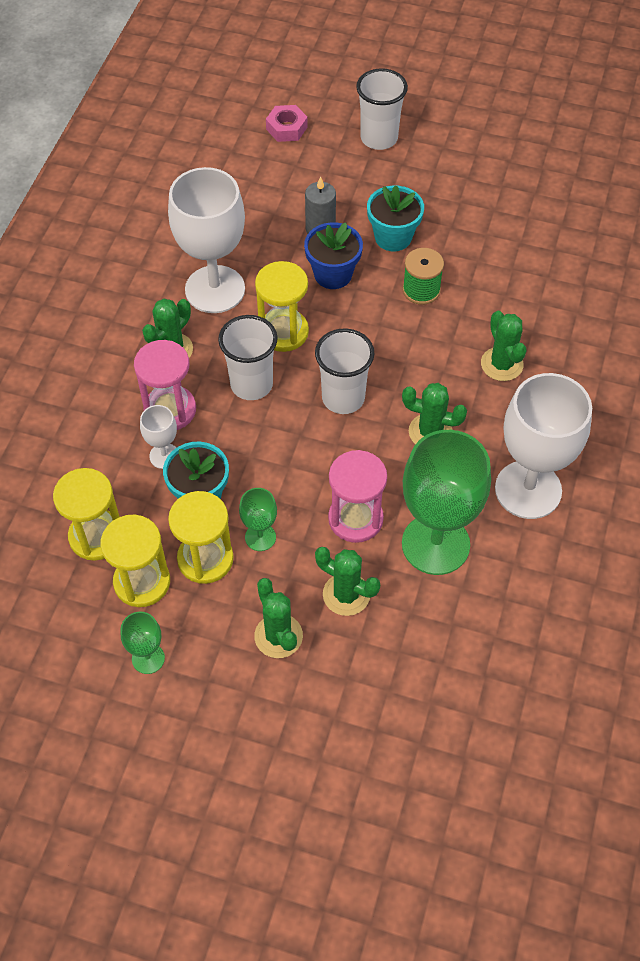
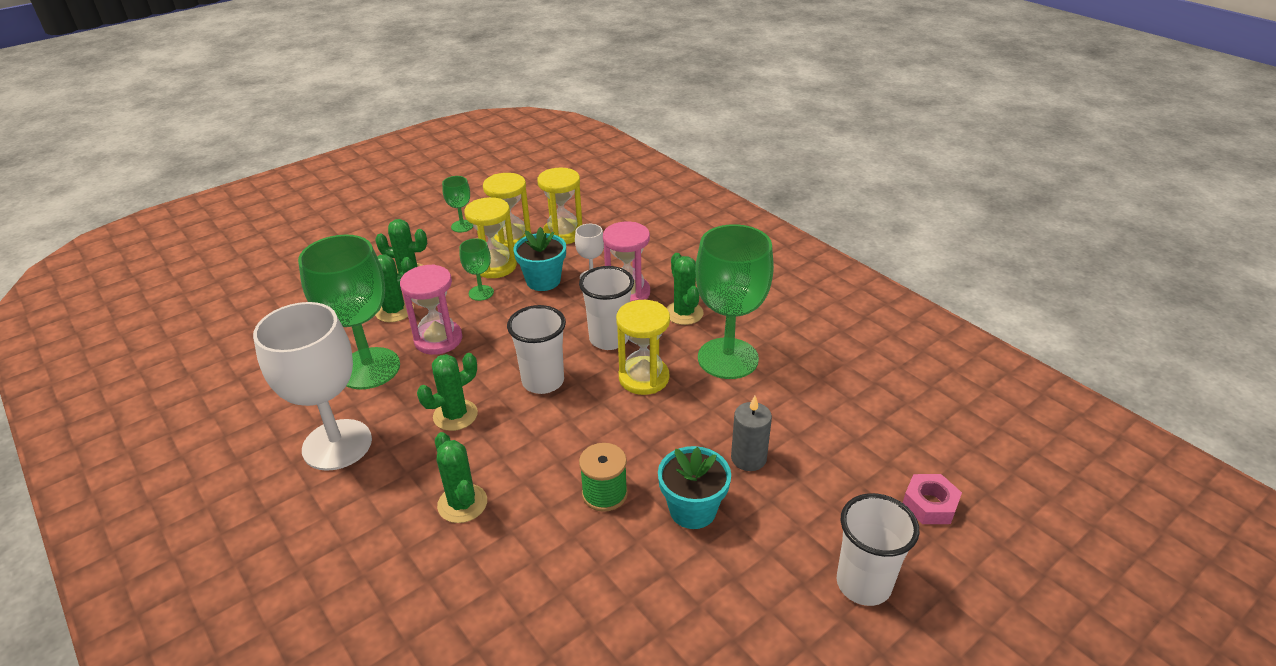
camera: 125 degrees right, 20 degrees down
white goblet [168,167,245,313] -> green goblet [695,224,774,379]
blue flower pot [304,222,363,289] -> none
green cactus [481,311,527,381] -> green cactus turned 45 degrees clockwise [435,432,487,523]

